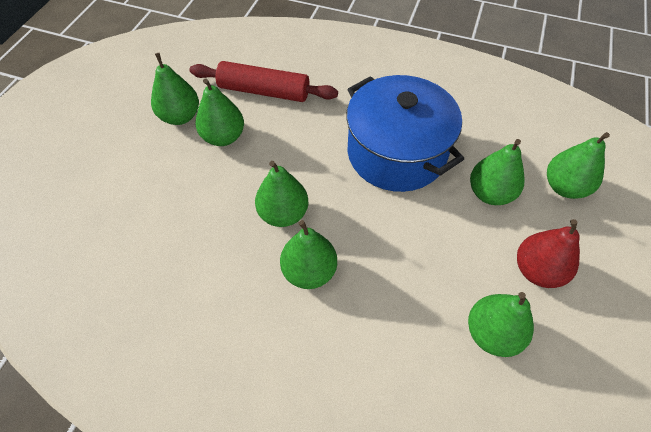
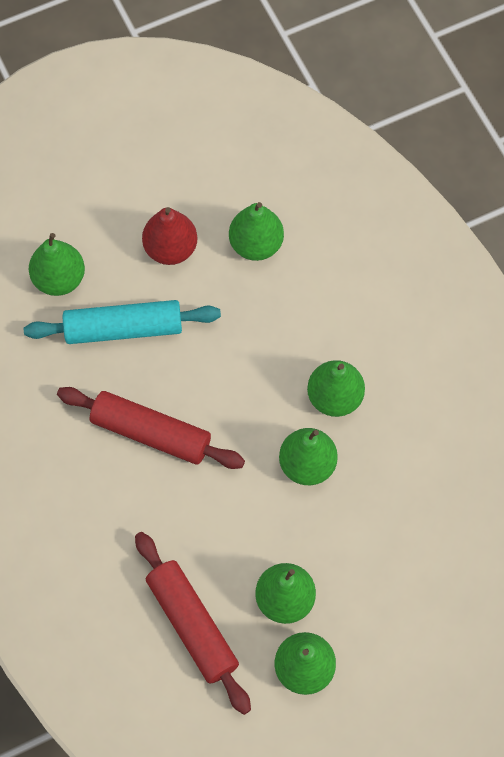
camera: 135 degrees left, 10 degrees up
blue pot [346,75,464,192] -> red rolling pin [57,387,245,469]
green pear [470,139,525,205] -> turquoise rolling pin [24,300,221,344]

